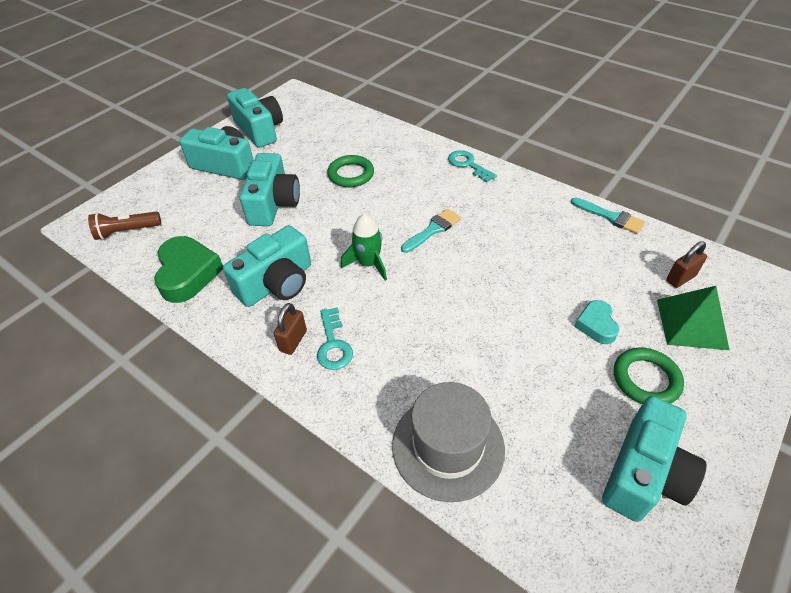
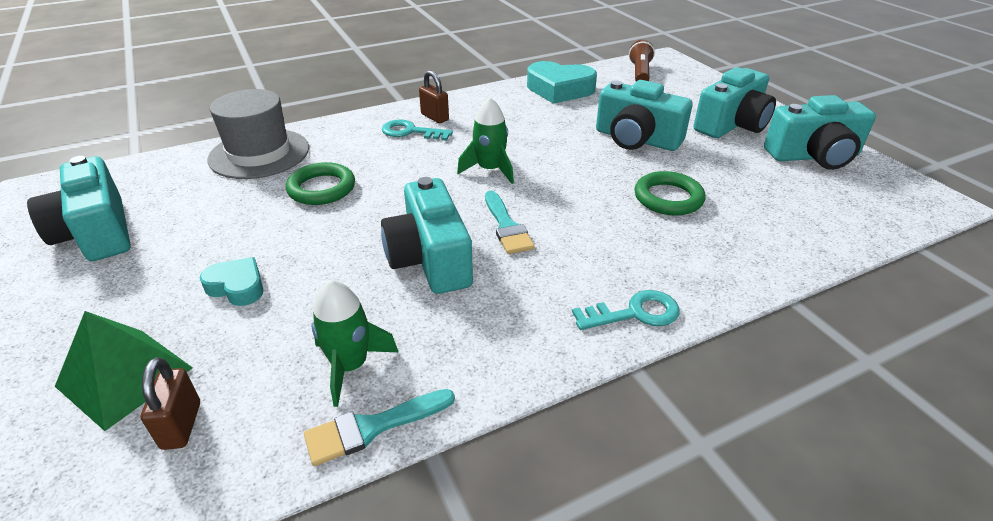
camera: 115 degrees right, 10 degrees down
green heart [154,236,223,303] -> turquoise heart [527,61,597,104]
turquoise camera [223,225,311,307] -> turquoise camera moved to [381,177,473,294]
green ring [614,348,684,404] -> green ring moved to [286,162,355,205]
none -> green rocket [311,280,398,407]

